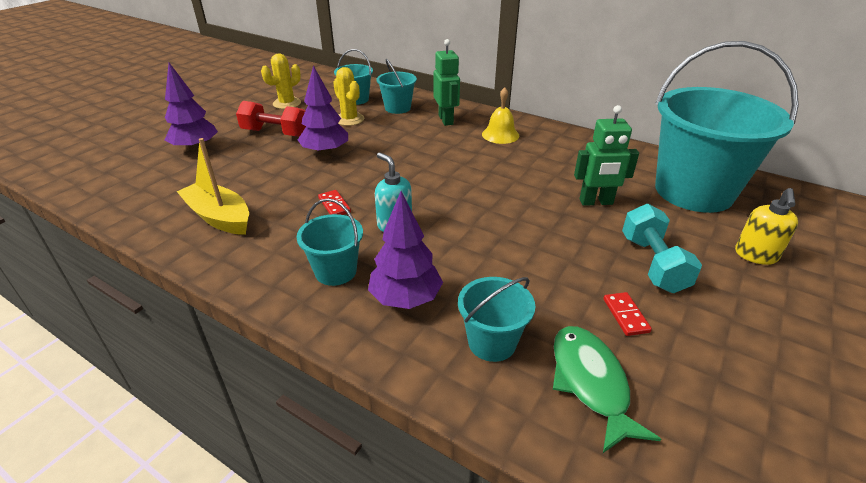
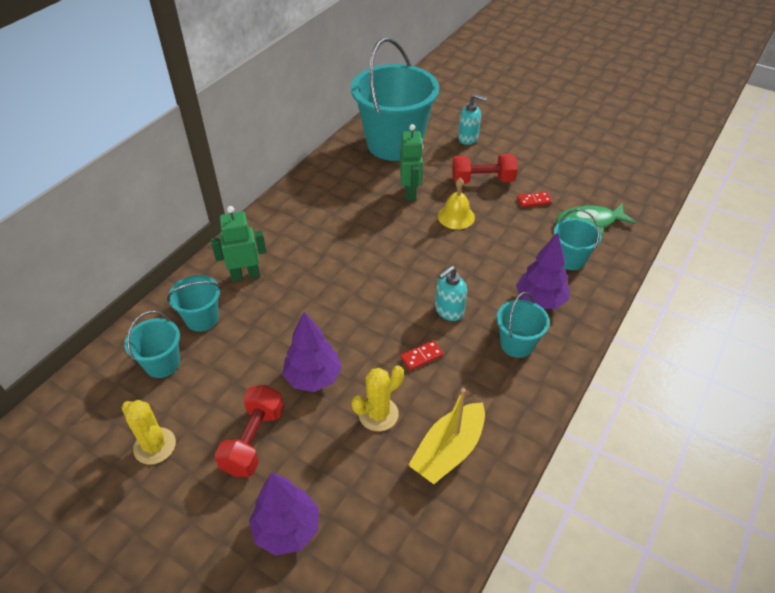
camera: 90 degrees left, 10 degrees up
yellow cactus [333,67,364,126] -> yellow cactus moved to [352,366,404,431]
yellow bell [482,87,519,144] -> yellow bell moved to [438,178,475,229]
turquoise dumbbell [622,204,702,293] -> red dumbbell [452,154,518,184]
yellow soap dispenser [735,188,798,265] -> turquoise soap dispenser [458,94,487,145]

